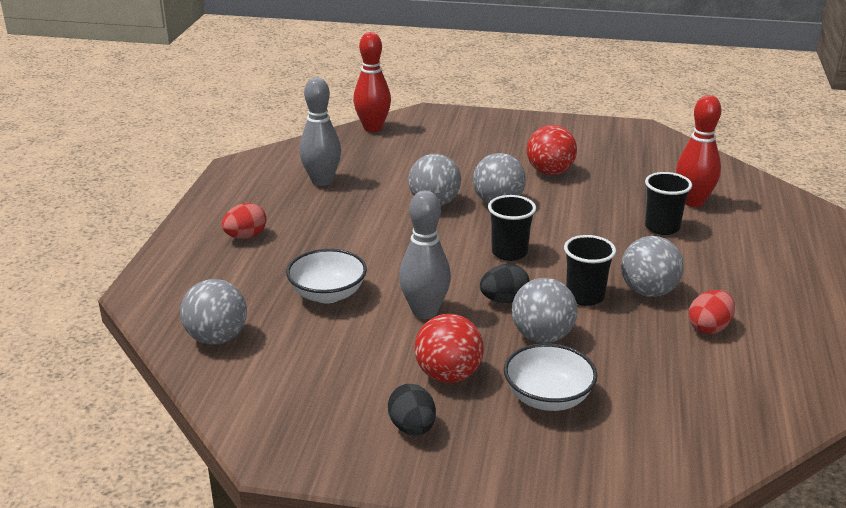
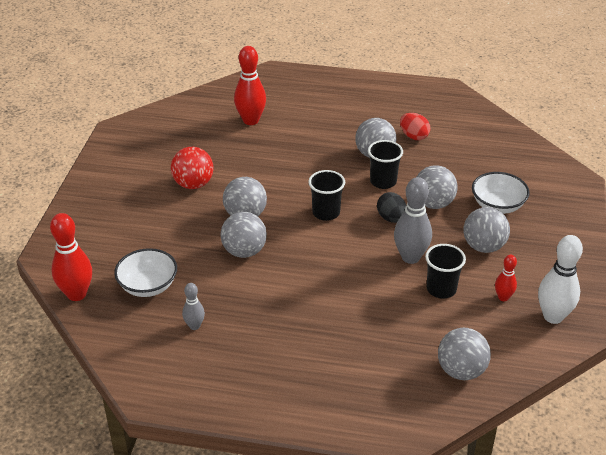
camera: 90 degrees left, 10 degrees up
red egg [222,203,266,239] -> none
white bowl [286,249,367,303] -> white bowl moved to [114,248,177,297]
grey bowling pin [299,77,341,186] -> grey bowling pin [182,283,205,330], size x0.55
black egg [388,384,436,436] -> none
red ball [415,314,484,383] -> grey ball [463,207,510,253]
black cup [645,172,692,235] -> black cup moved to [425,244,466,299]
none -> red bowling pin [495,255,517,301]
none -> white bowling pin [538,235,583,324]

